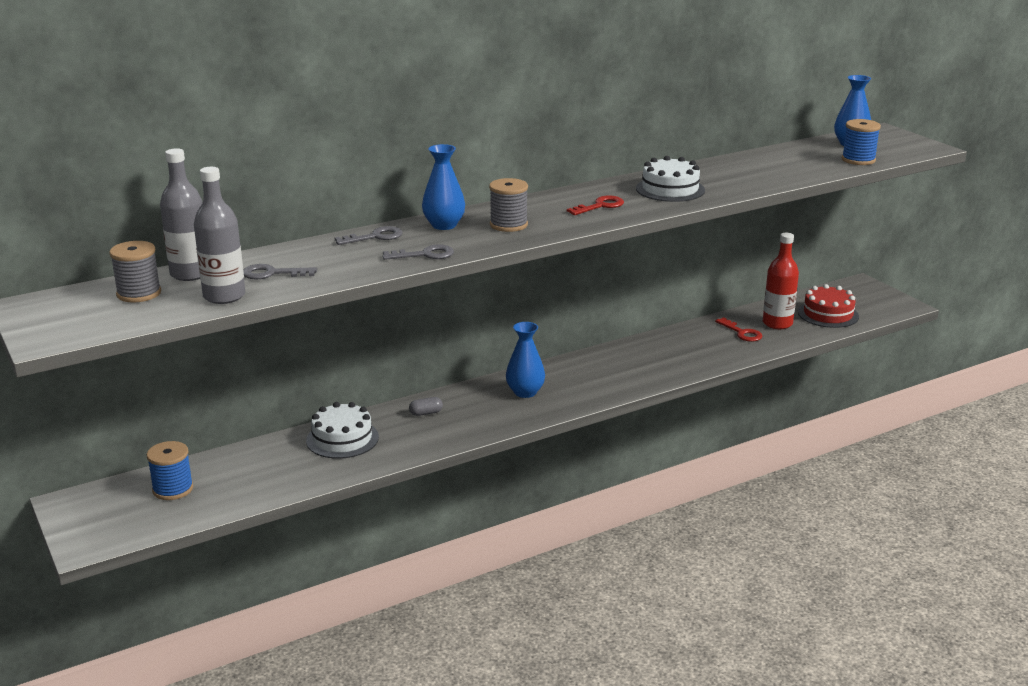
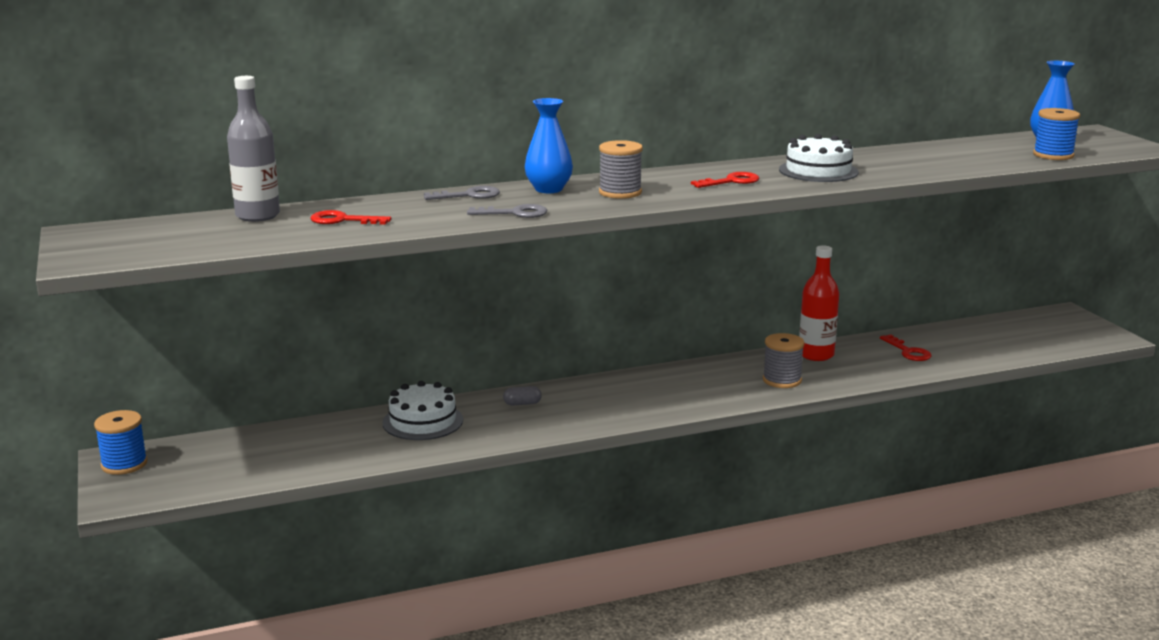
camera: 10 degrees right, 5 degrees down
grey spool [109,241,161,302] -> grey spool moved to [763,333,805,388]
blue spool [147,441,193,500] -> blue spool moved to [94,410,148,475]
grey bottle [194,167,245,304] -> none
grey key [243,264,317,279] -> red key [310,210,391,225]
blue vase [506,322,545,398] -> none
red bottle [763,233,799,329] -> red bottle moved to [799,245,839,361]
red cake [798,284,859,328] -> none

